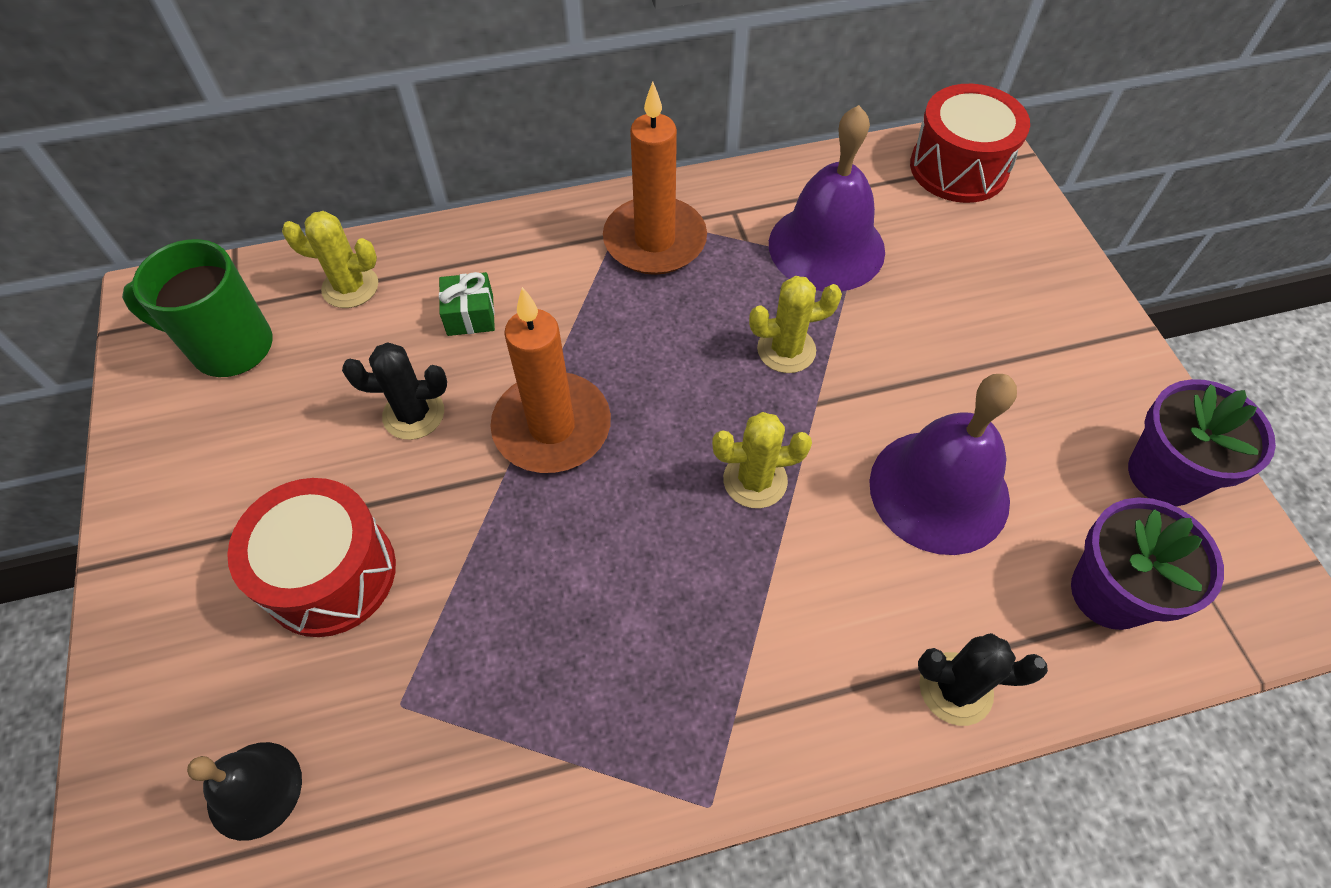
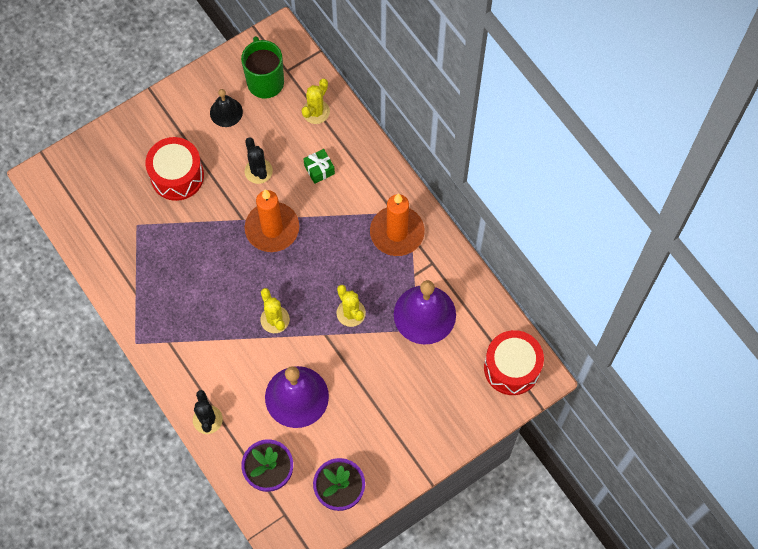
camera: 70 degrees right, 10 degrees up
black bell [187,742,302,841] -> black bell moved to [210,89,243,127]
yellow cactus [282,211,378,308] -> yellow cactus turned 45 degrees clockwise [302,79,330,124]

